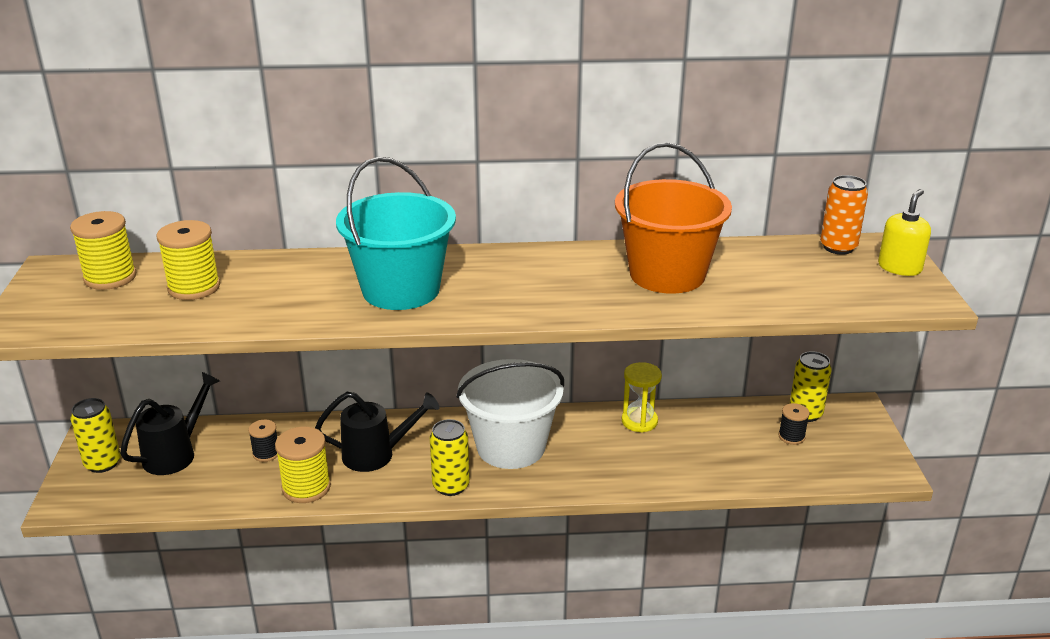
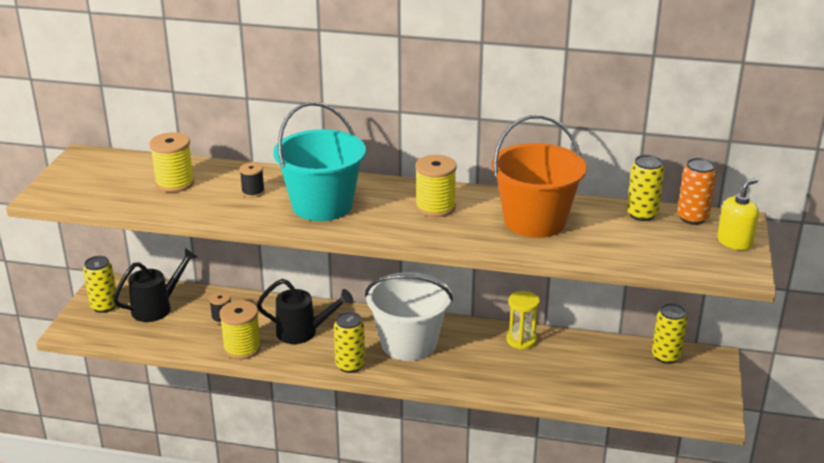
camera: 15 degrees right, 0 degrees up
yellow spool [70,211,136,290] -> yellow spool moved to [415,155,457,217]
black spool [779,403,810,445] -> black spool moved to [240,162,265,198]
none -> yellow can [627,155,664,221]

